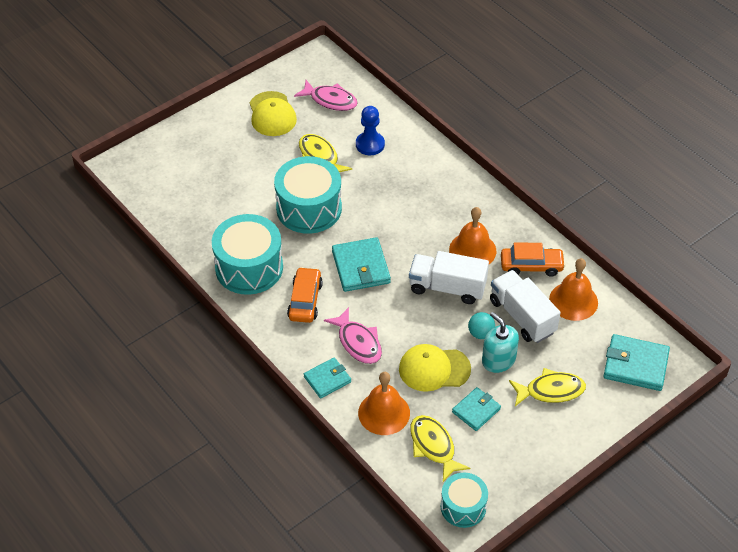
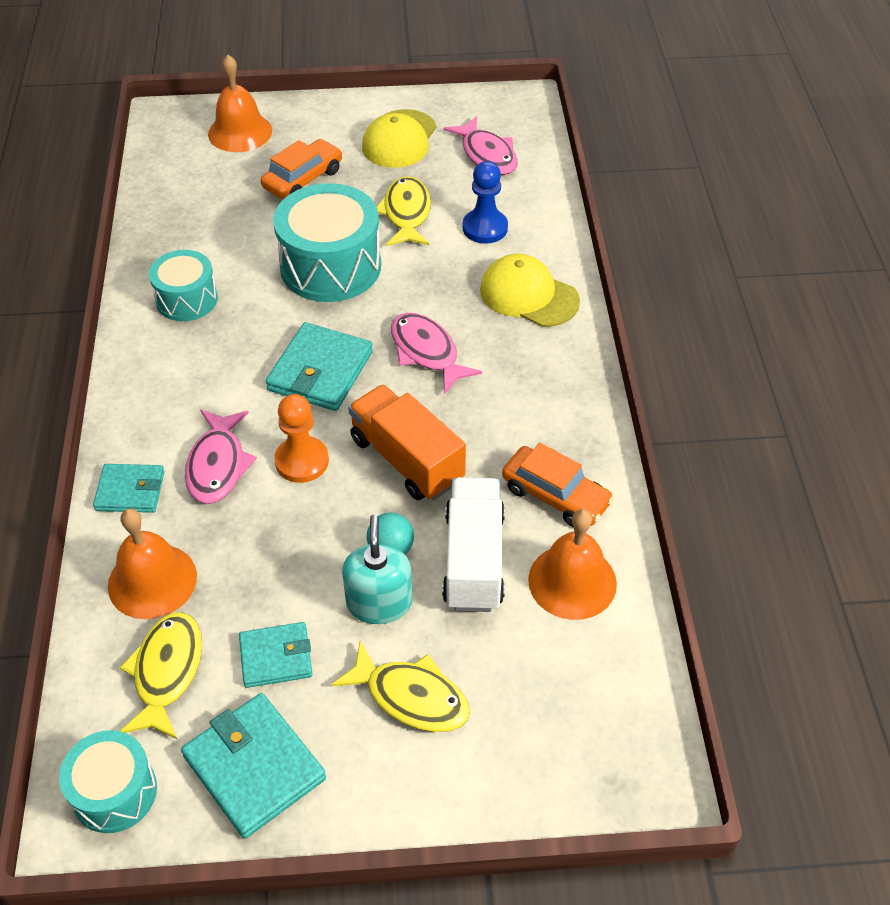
camera: 35 degrees right, 0 degrees up
turquoise drum [212,214,283,295] -> turquoise drum [149,250,218,321], size x0.59
orange car [287,267,323,323] -> orange car moved to [261,139,342,199]
yellow cap [399,344,471,392] -> yellow cap moved to [480,254,580,327]
white truck [409,251,489,304] -> orange truck [348,384,466,500]
orange bell [449,207,496,264] -> orange bell moved to [208,55,272,152]
turquoise wallet [603,334,670,391] -> turquoise wallet moved to [181,693,326,839]
none -> orange pawn [274,394,329,483]
none -> pink fish [391,313,482,394]

